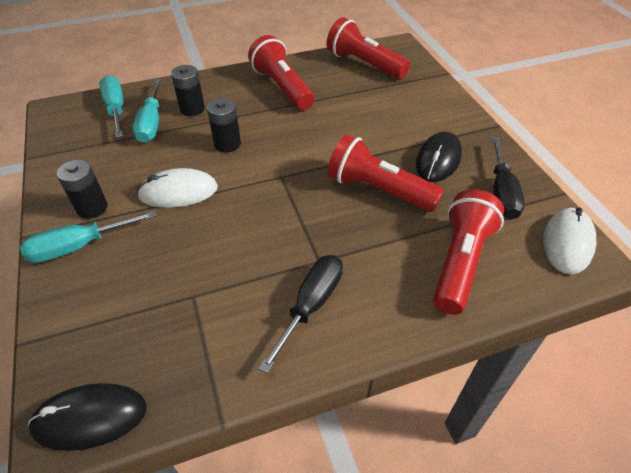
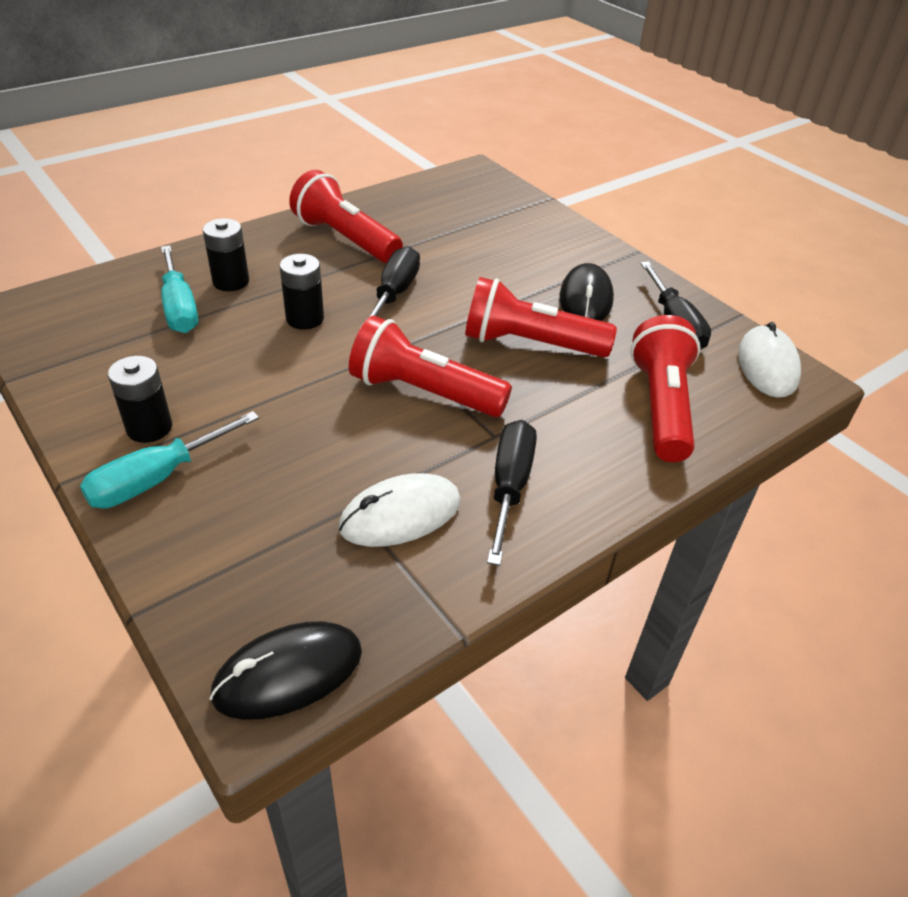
camera: 20 degrees left, 5 degrees down
turquoise screwdriver [99,75,123,138] -> none
white mouse [137,168,218,208] -> white mouse moved to [338,473,461,547]
red flashlight [327,17,410,79] -> red flashlight moved to [349,316,512,417]
none -> black screwdriver [359,246,420,330]

